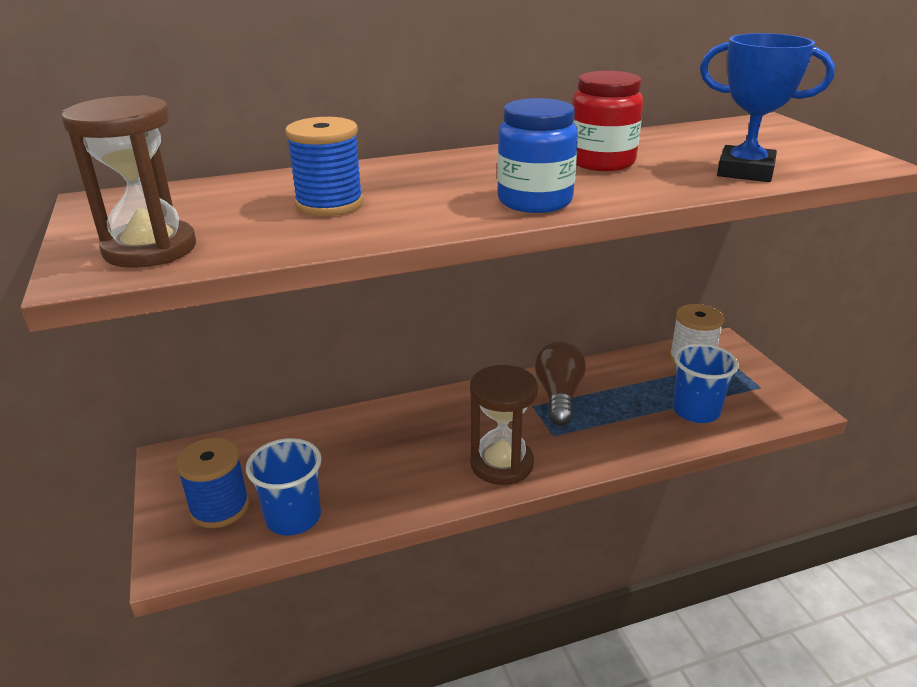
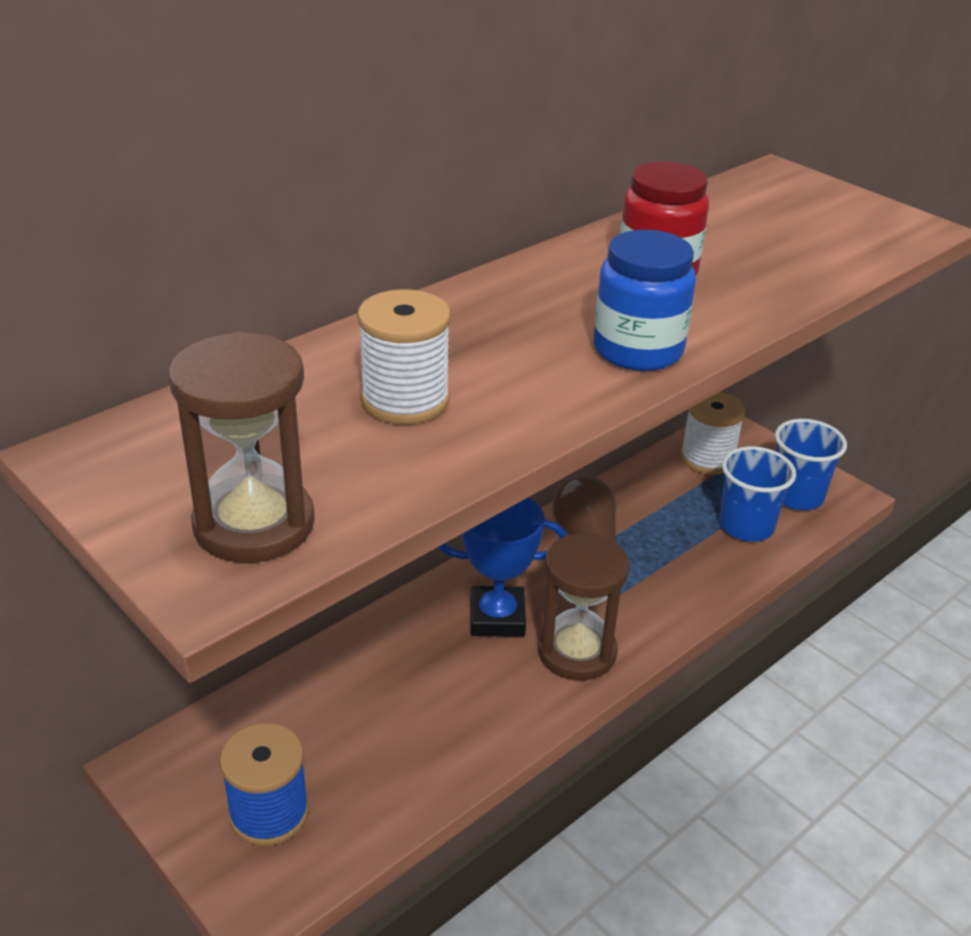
camera: 25 degrees left, 5 degrees up
blue cup [246,438,322,536] -> blue cup moved to [775,419,847,510]
blue spool [285,117,363,216] -> white spool [357,289,451,425]
blue trophy [700,33,835,182] -> blue trophy moved to [439,497,566,637]

